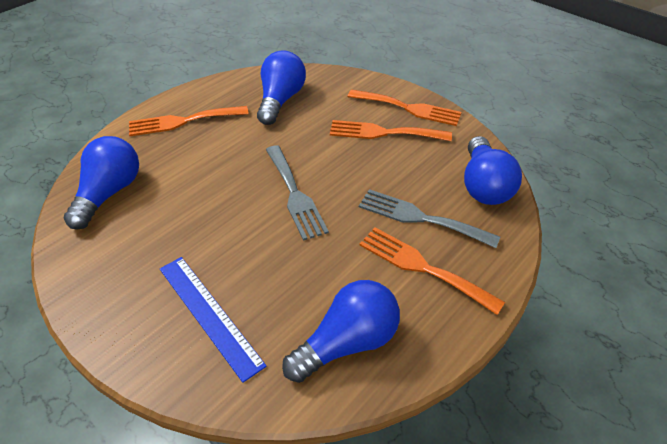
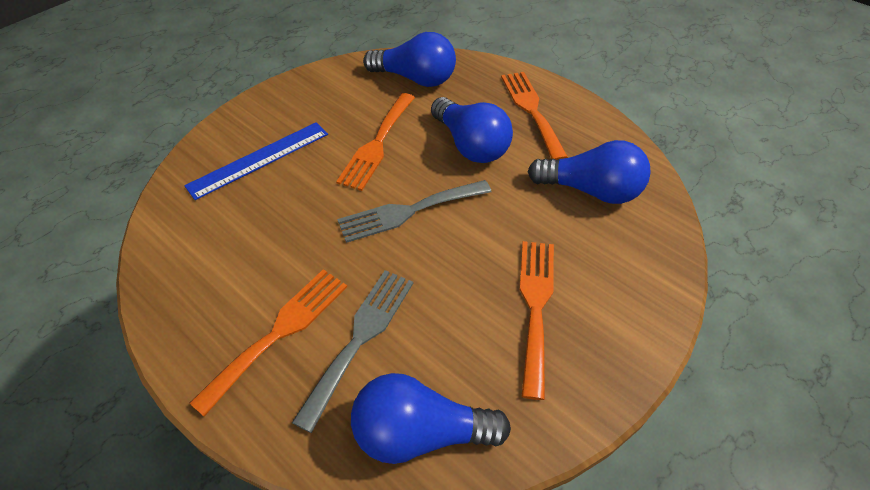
camera: 90 degrees right, 5 degrees up
blue light bulb [282,280,400,383] -> blue light bulb moved to [431,97,513,163]
orange fork [347,89,462,126] -> orange fork moved to [336,93,415,191]

